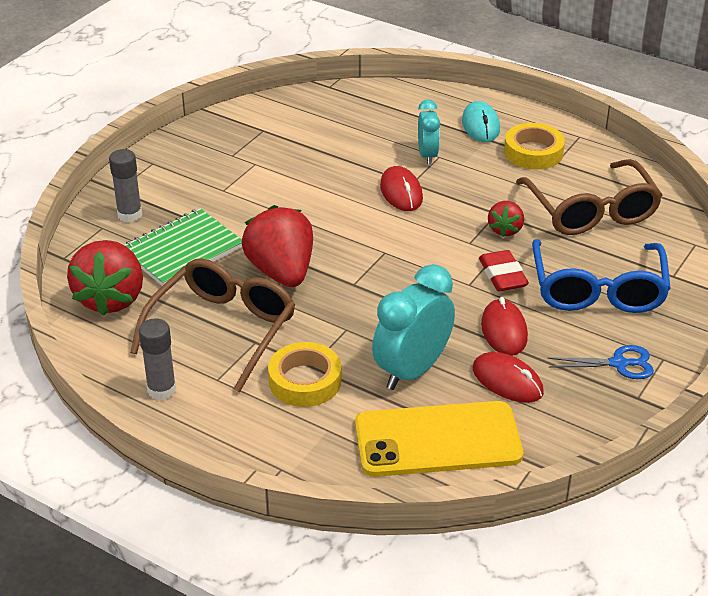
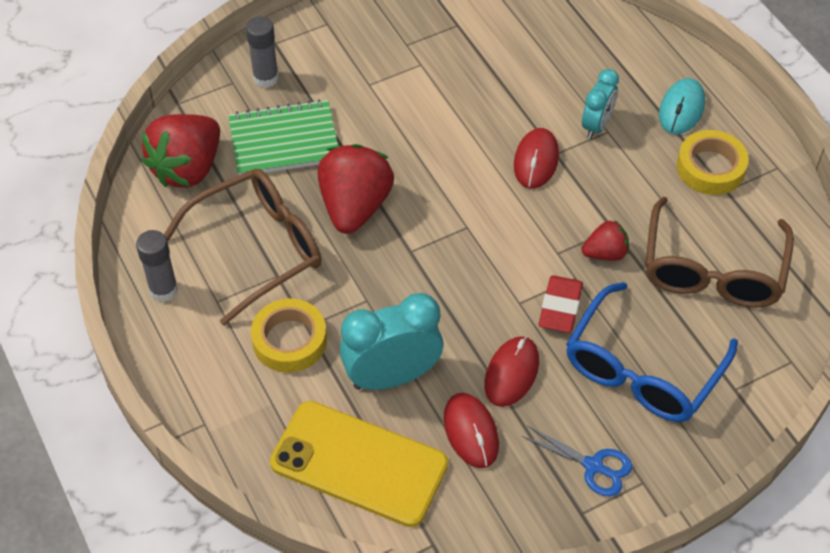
camera: 30 degrees right, 15 degrees up
red strawberry [488,201,524,237] -> red strawberry turned 150 degrees counterclockwise [581,220,629,261]

